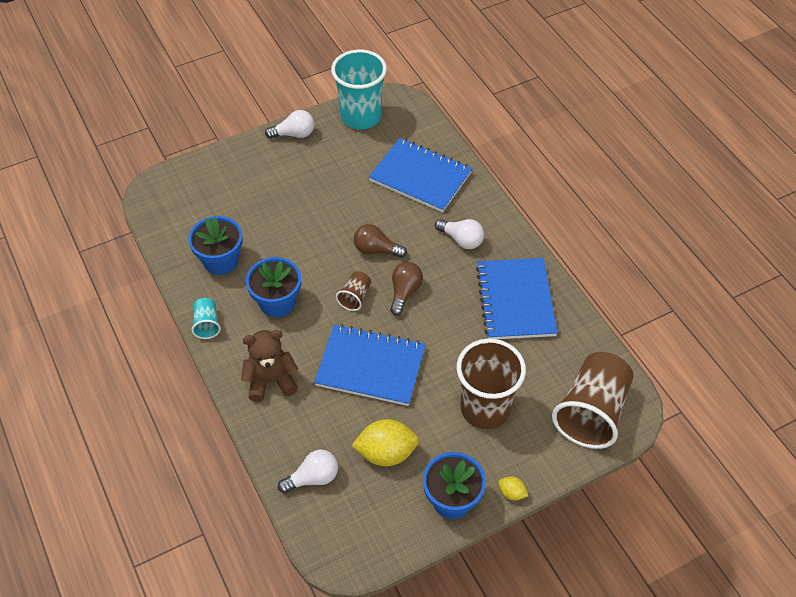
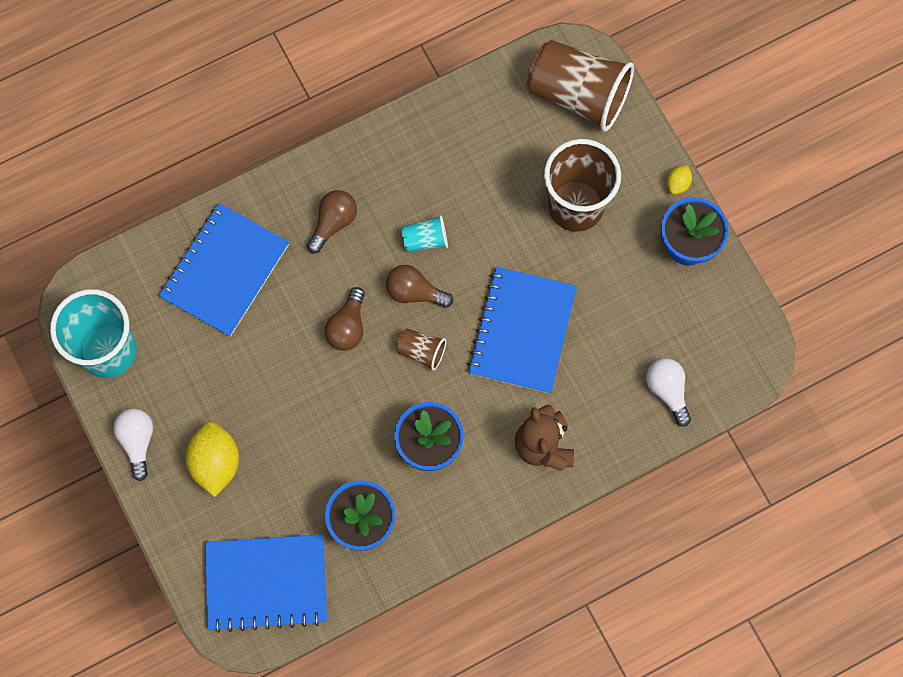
camera: 90 degrees left, 20 degrees up
turquoise cup [192,298,221,339] -> turquoise cup moved to [402,215,448,252]
yellow lemon [351,419,419,466] -> yellow lemon moved to [185,422,239,497]
white light bulb [435,219,484,249] -> brown light bulb [307,190,357,253]
blue notebook [476,258,558,339] -> blue notebook moved to [205,534,327,633]

